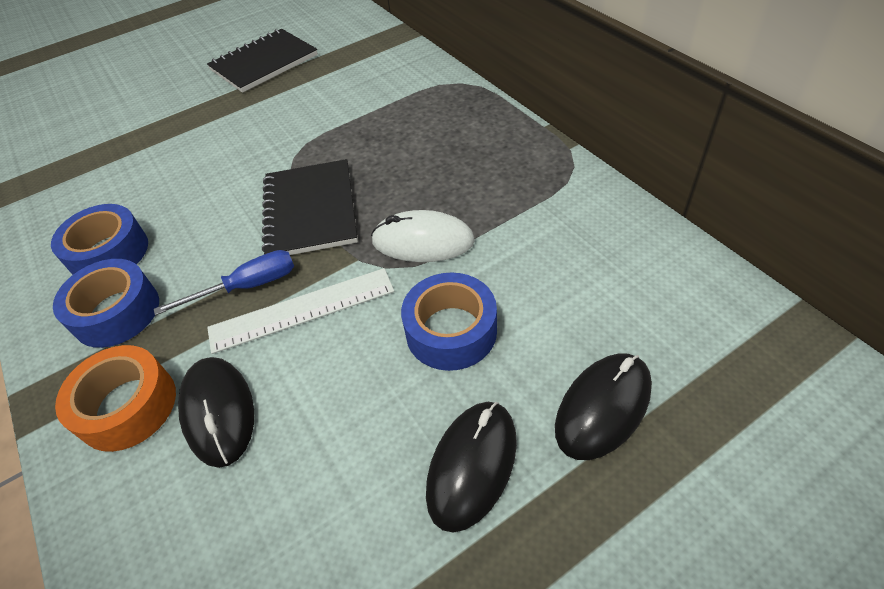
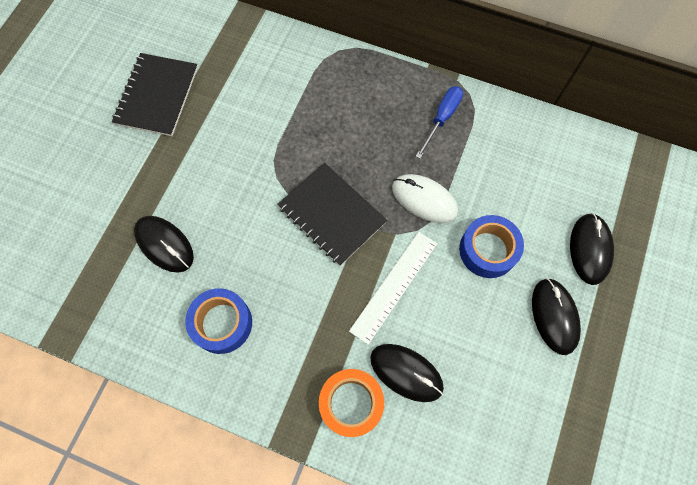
camera: 40 degrees left, 20 degrees up
blue tape [53,259,159,348] -> none
blue screwdriver [154,250,294,316] -> blue screwdriver moved to [416,86,463,158]
white mouse [371,210,475,262] -> white mouse turned 60 degrees clockwise [392,174,458,223]
none -> black mouse [134,216,194,273]

